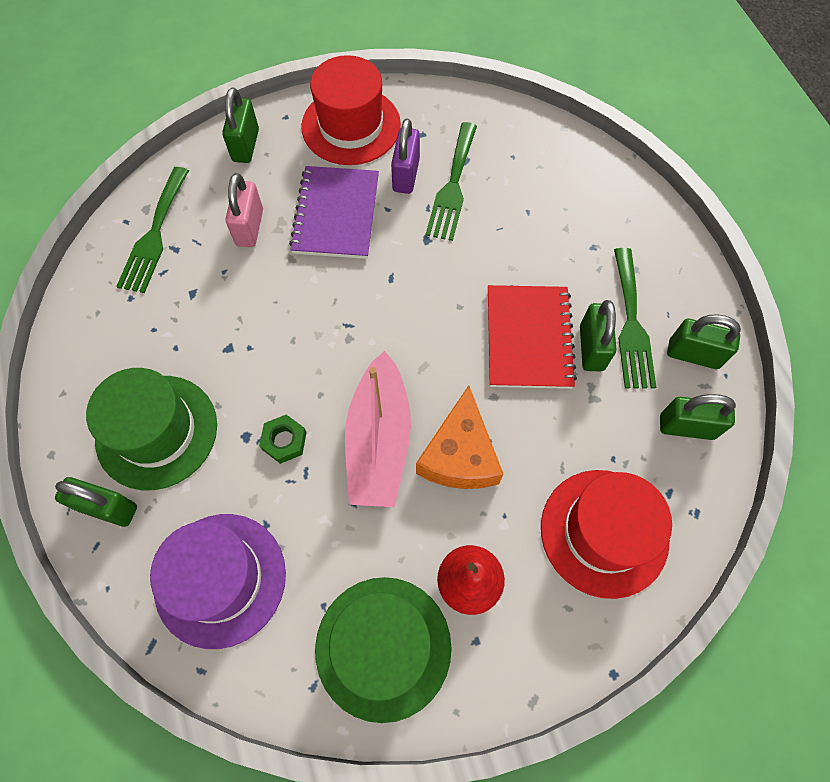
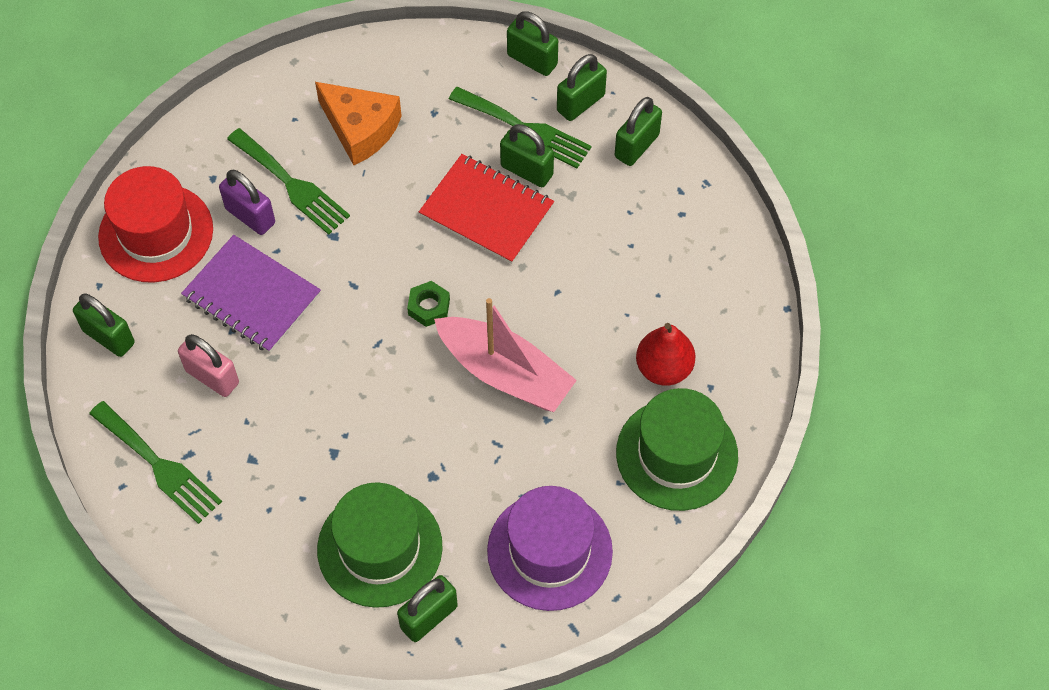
camera: 60 degrees left, 5 degrees down
green nut [259,415,307,464] -> green nut moved to [407,281,450,327]
orange cheese [416,385,504,489] -> orange cheese moved to [315,82,402,165]
red hat [541,470,672,599] -> none
none -> green padlock [507,11,558,76]

